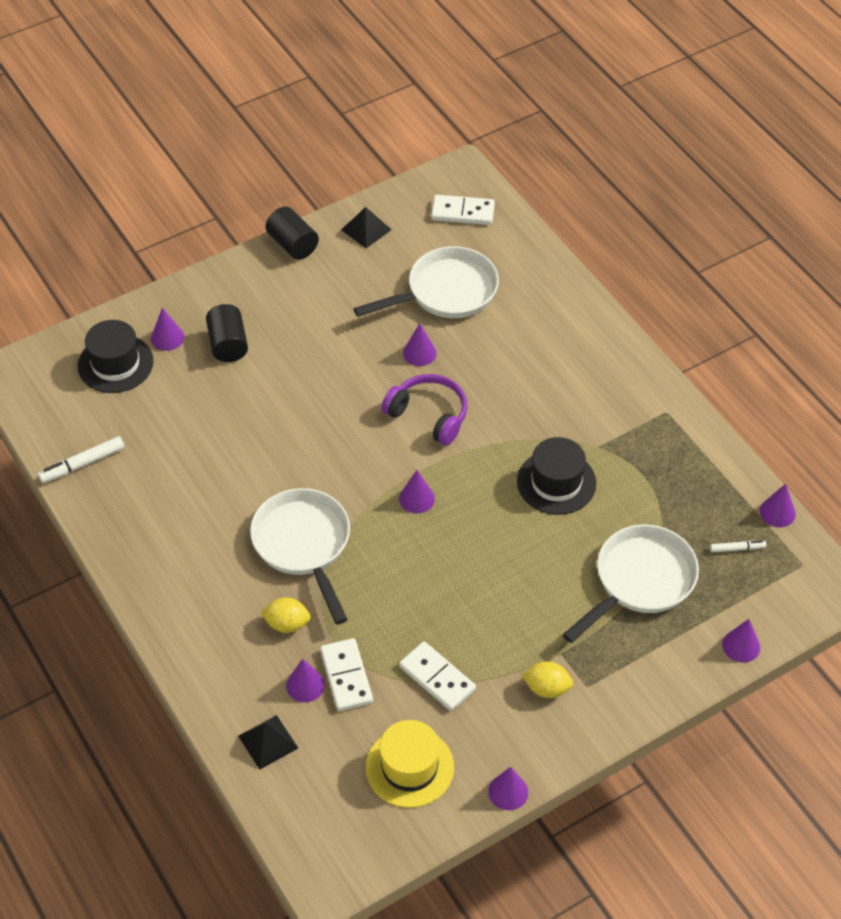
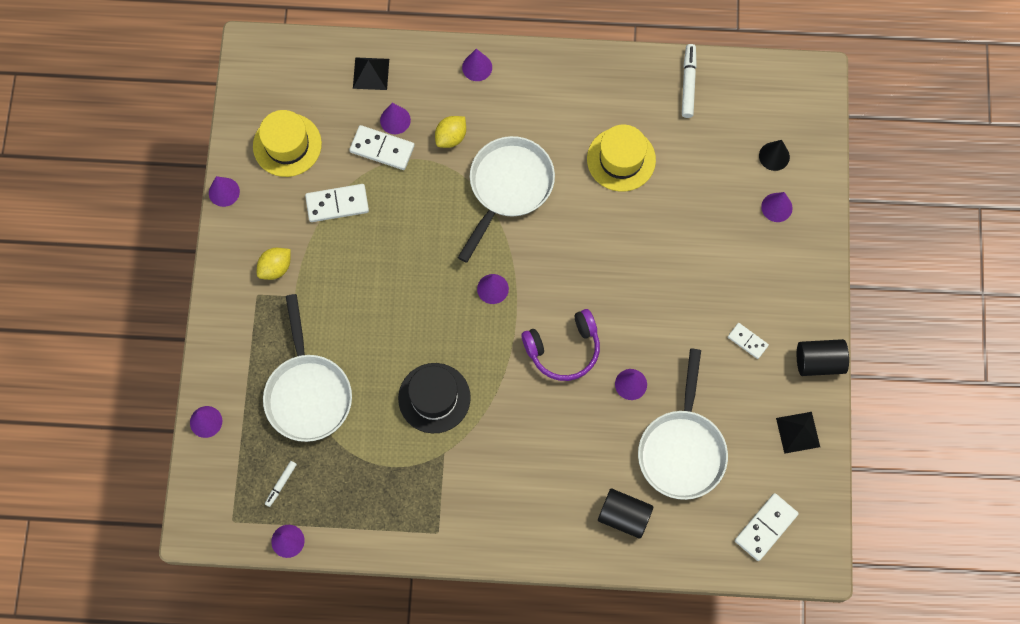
camera: 125 degrees right, 20 degrees up
black hat [78,320,154,393] -> black cone [759,140,790,171]
black cylinder [206,304,248,362] -> black cylinder moved to [598,488,654,539]
white pan [250,488,350,625] -> white pan turned 75 degrees counterclockwise [458,136,555,263]
none -> purple cone [462,49,492,81]
none -> yellow hat [587,125,656,192]
none -> white domino [728,323,769,359]

